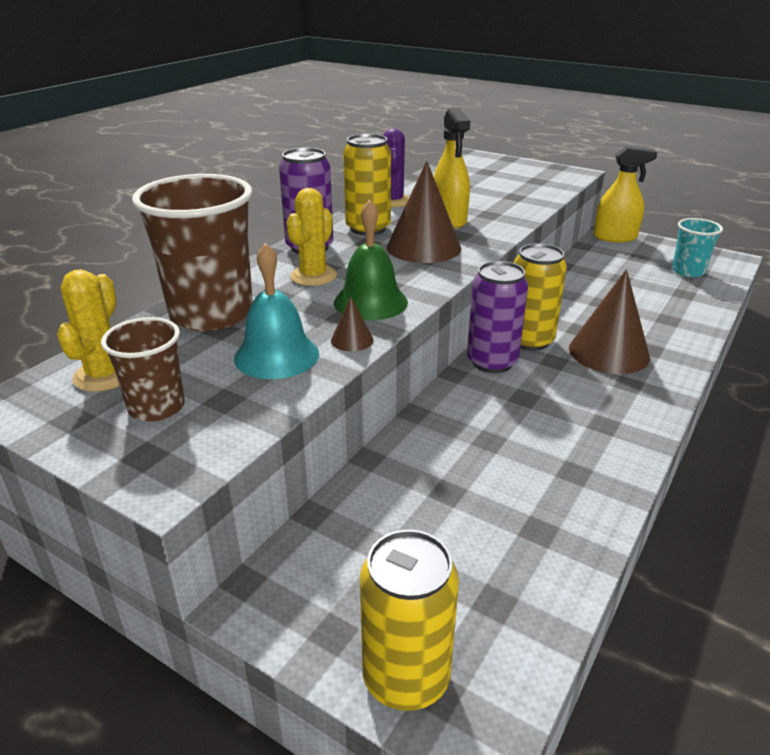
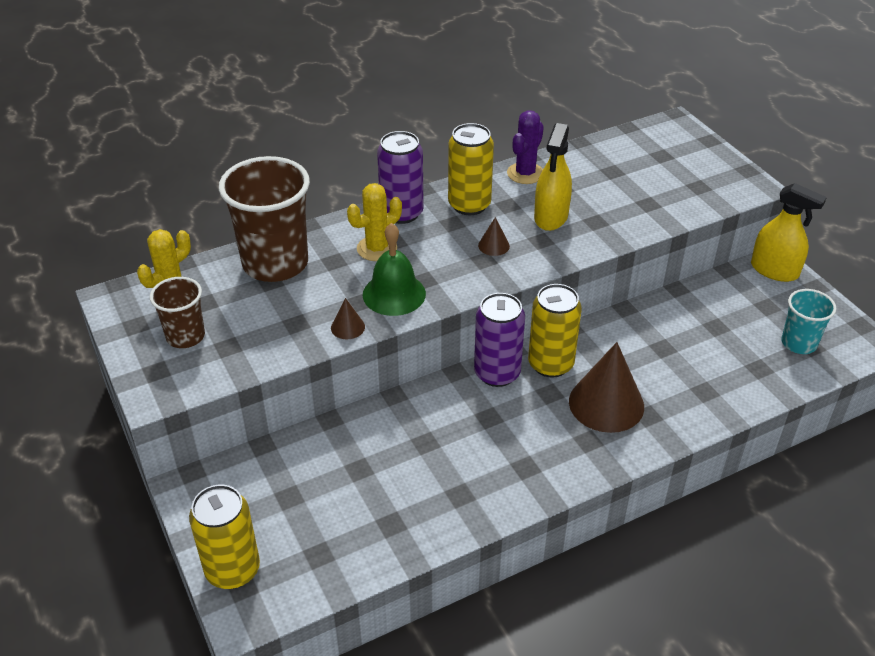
camera: 30 degrees right, 10 degrees up
turquoise bell [234,243,319,379] -> none
brown cone [387,161,461,263] -> brown cone [478,217,510,256], size x0.45

